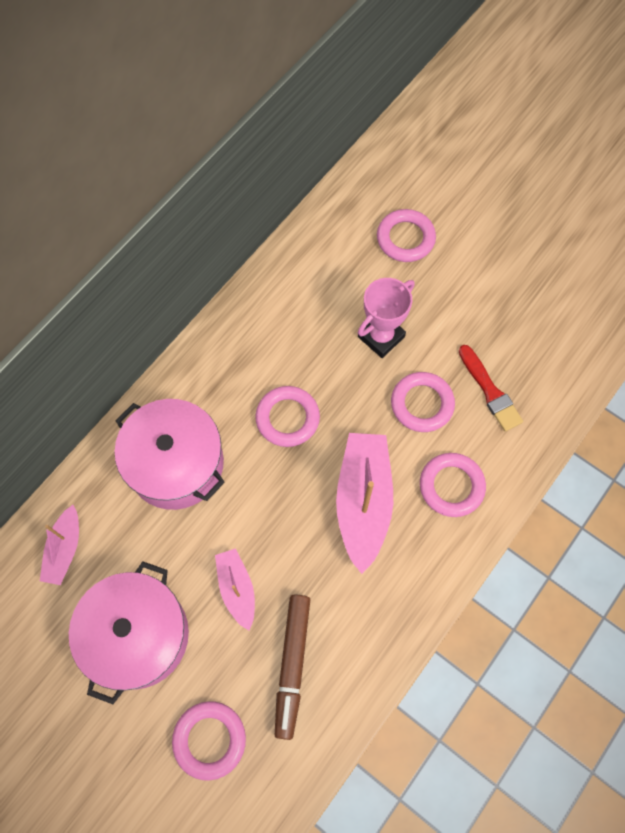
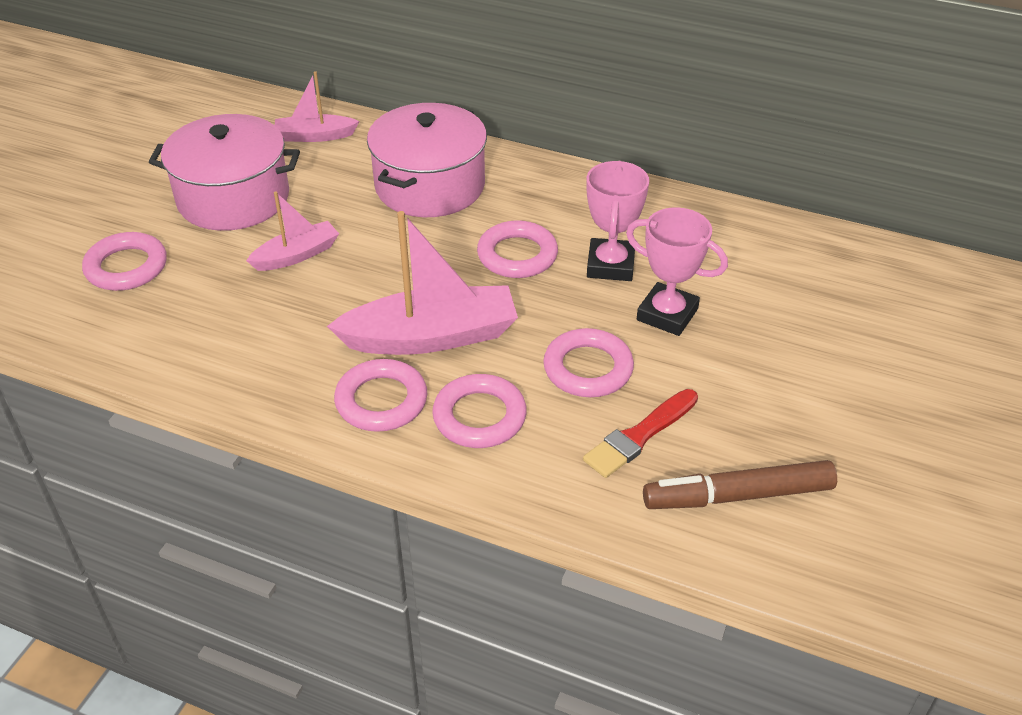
camera: 75 degrees right, 25 degrees down
brown marker [275,595,310,740] -> brown marker moved to [643,460,837,509]
pink ring [377,209,436,262] -> pink ring moved to [334,359,427,432]
none -> pink trophy [586,161,649,281]

